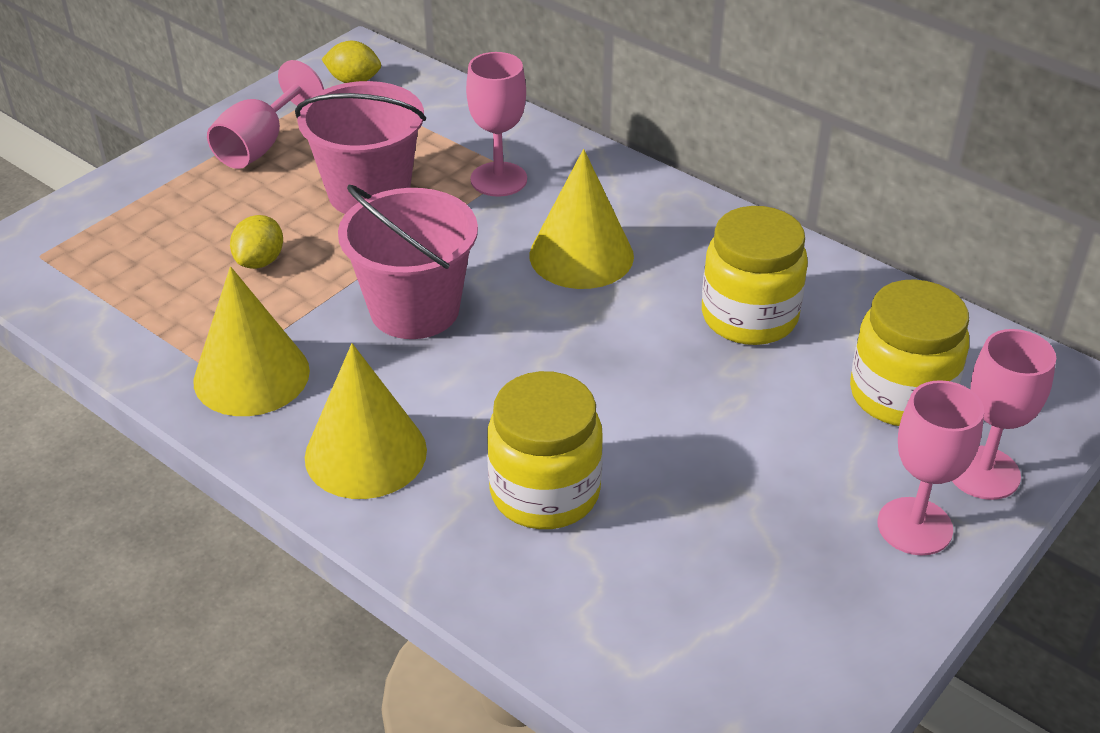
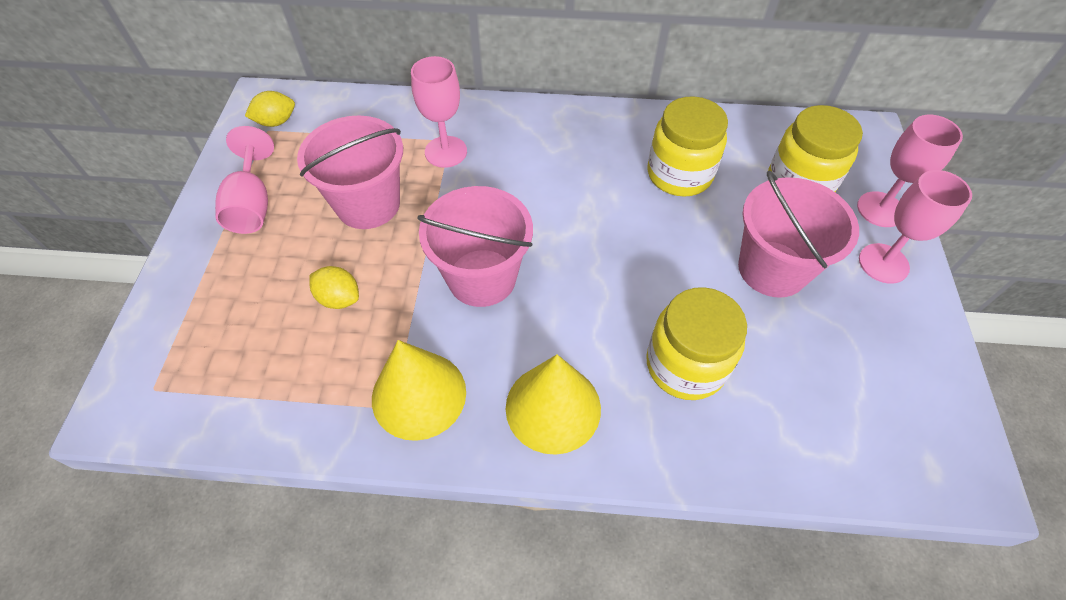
camera: 35 degrees left, 15 degrees up
yellow lemon [230,215,283,269] -> yellow lemon turned 45 degrees counterclockwise [309,266,359,309]
yellow cone [530,149,634,289] -> none
none -> pink bucket [738,170,859,298]

